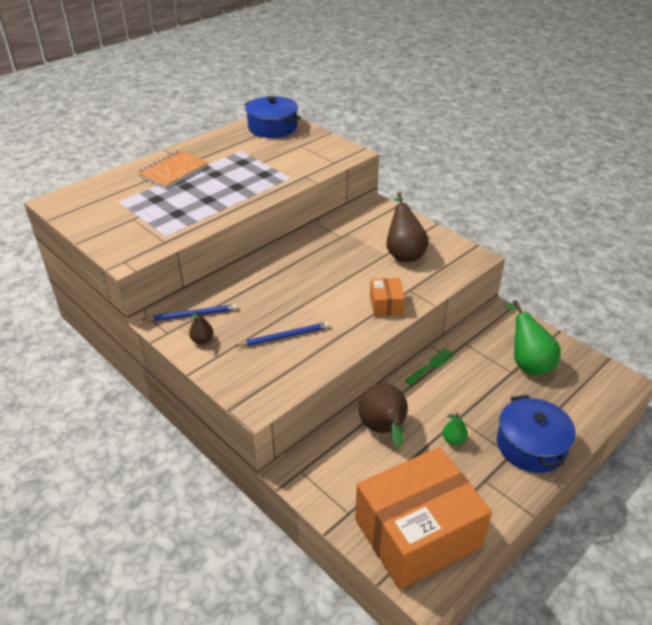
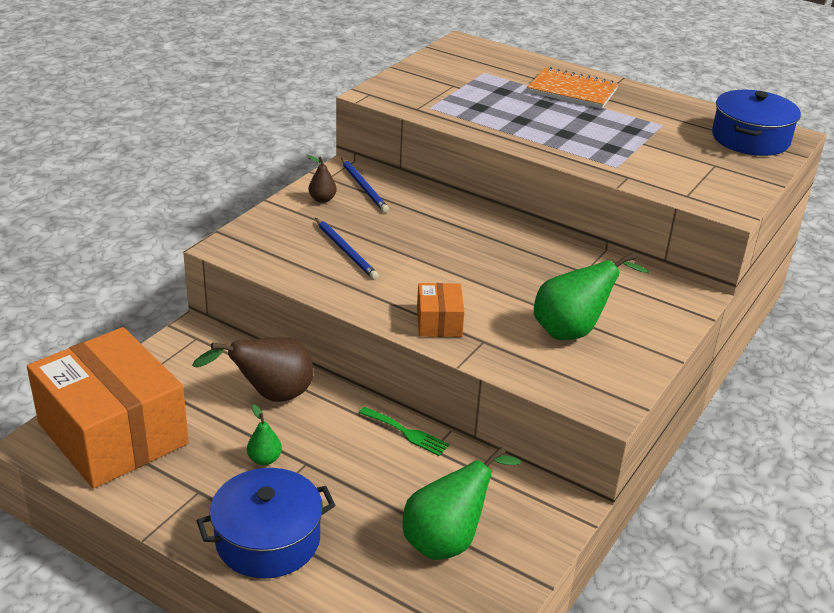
camera: 75 degrees right, 5 degrees down
orange box [370,278,405,316] -> orange box turned 75 degrees counterclockwise [417,283,465,337]
brown pear [386,192,429,262] -> green pear [534,252,649,340]

